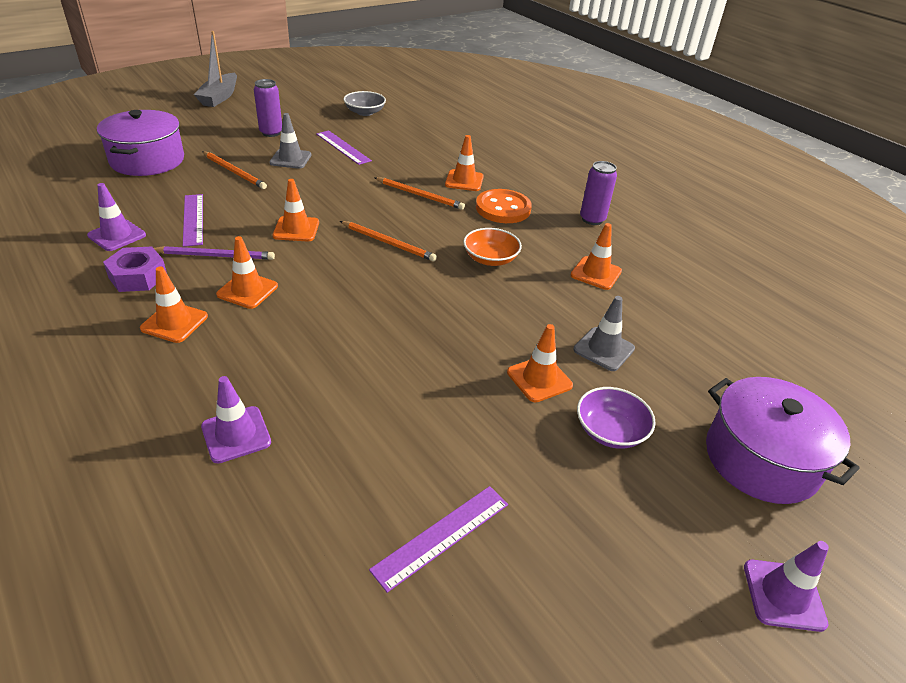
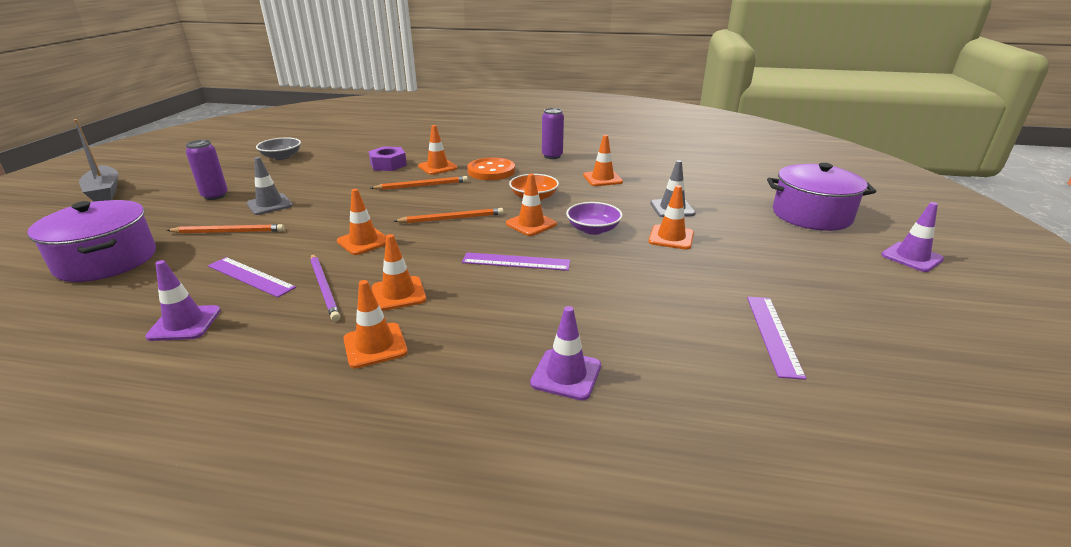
camera: 40 degrees left, 10 degrees down
purple nut [103,247,167,292] -> purple nut moved to [368,146,407,171]
purple pencil [154,246,275,260] -> purple pencil turned 105 degrees clockwise [310,254,340,321]
purple ruler [316,130,372,165] -> purple ruler moved to [462,252,570,271]
purple bowl [577,387,656,449] -> purple bowl moved to [566,202,623,235]
none -> orange traffic cone [506,173,557,236]

